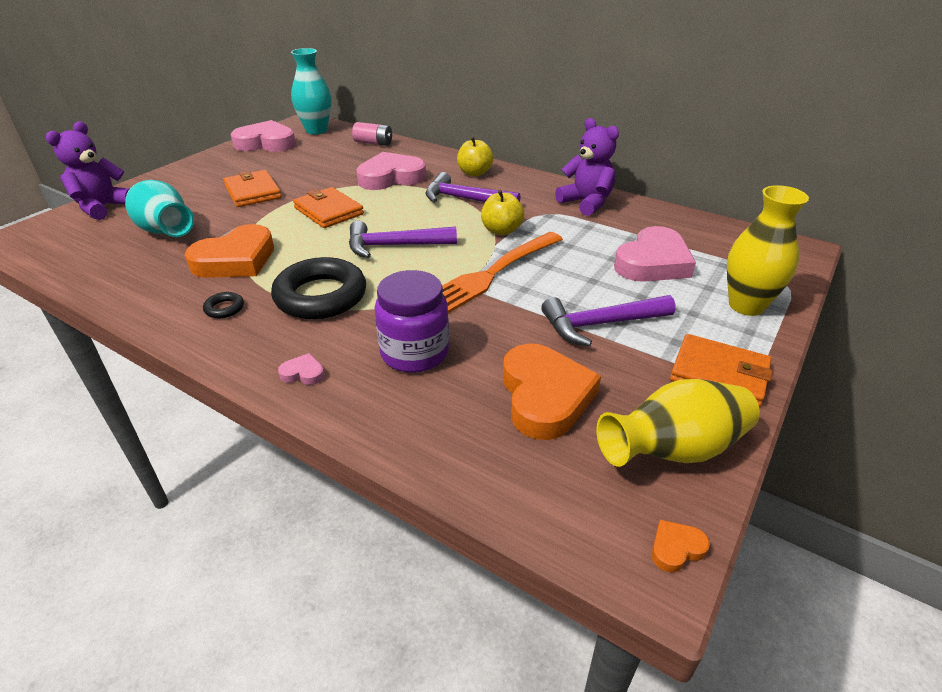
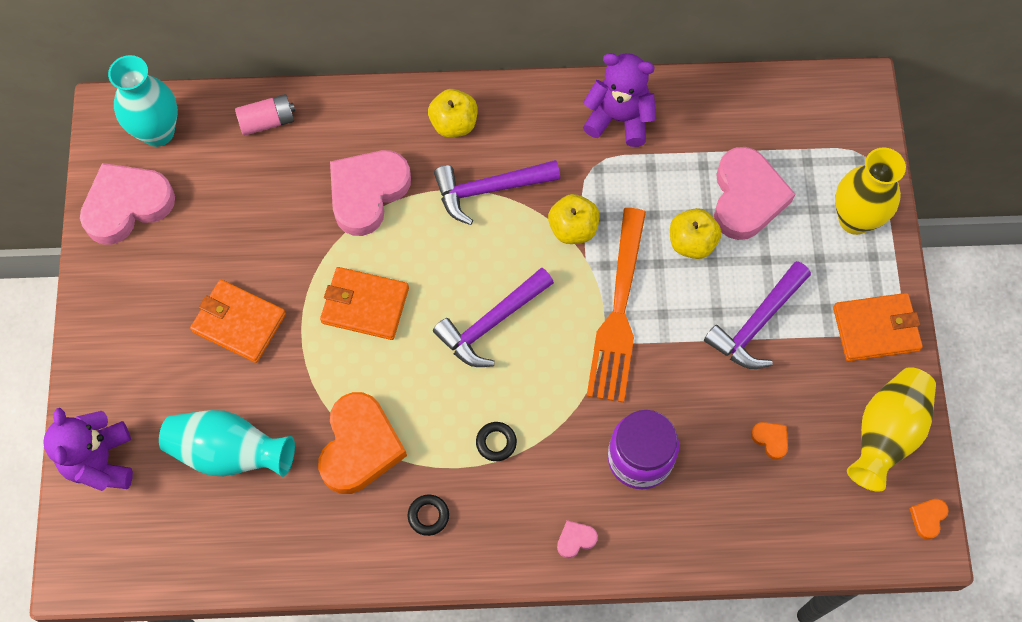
camera: 35 degrees left, 30 degrees up
black ring [271,257,366,319] -> black ring [476,422,517,461], size x0.41
orange heart [503,343,601,440] -> orange heart [751,422,788,460], size x0.41
none -> yellow apple [670,208,721,259]

